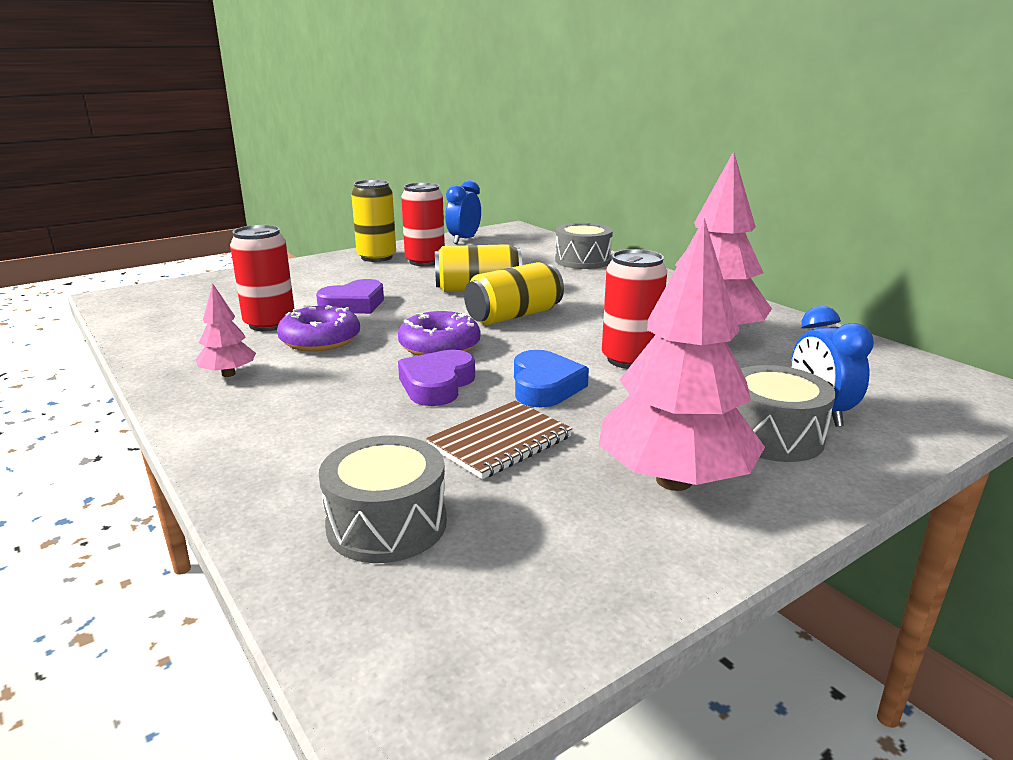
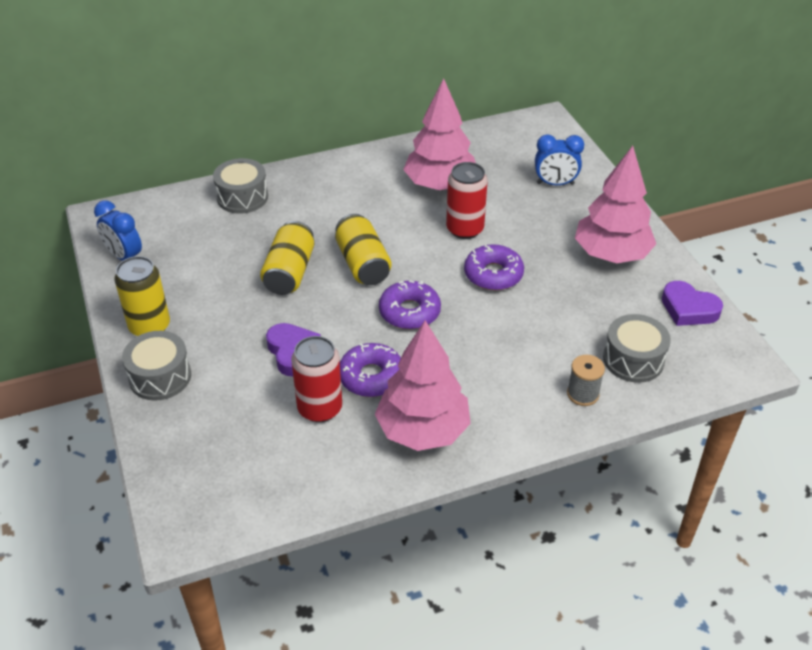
camera: 75 degrees left, 20 degrees up
pink tree [196,283,256,377] -> pink tree [375,320,471,451], size x2.12
purple heart [398,350,475,406] -> purple heart moved to [662,281,723,326]
red can [401,183,445,266] -> none
brown notebook [426,400,572,479] -> none
blue heart [514,350,589,408] -> purple donut [464,244,524,291]
grey drum [736,365,836,462] -> grey drum moved to [122,331,191,400]
none -> grey spool [567,355,605,406]

